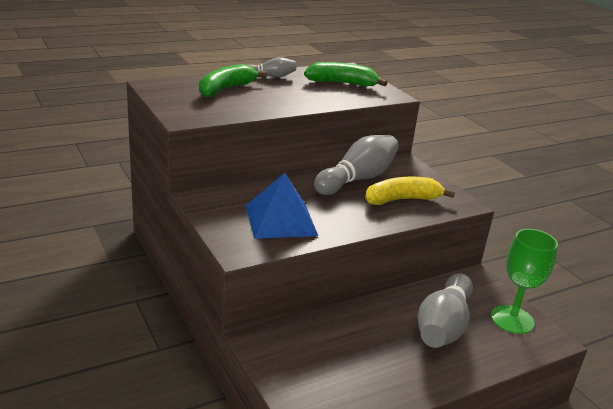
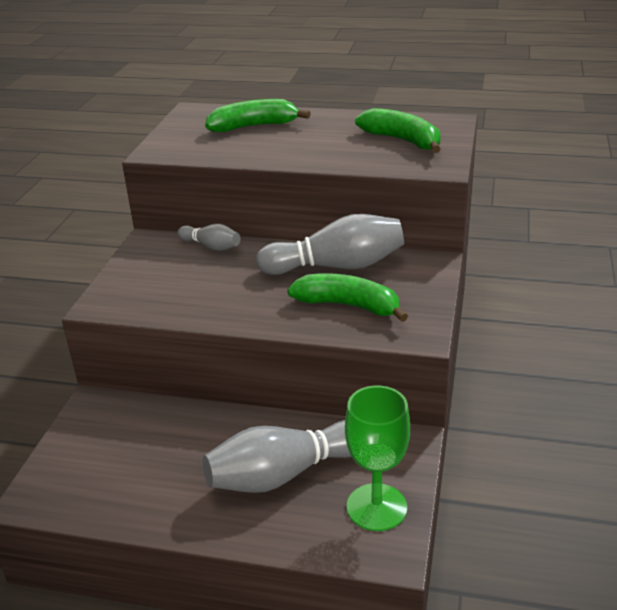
camera: 45 degrees right, 5 degrees up
blue pyramid [246,173,318,239] -> none
grey bowling pin [248,57,296,77] -> grey bowling pin moved to [178,224,240,251]
yellow banana [365,177,455,205] -> green banana [287,273,408,322]

